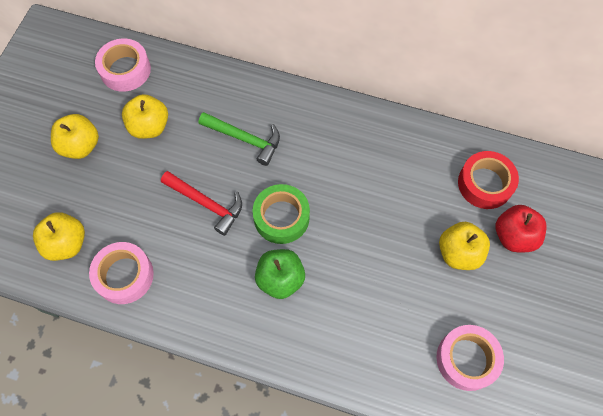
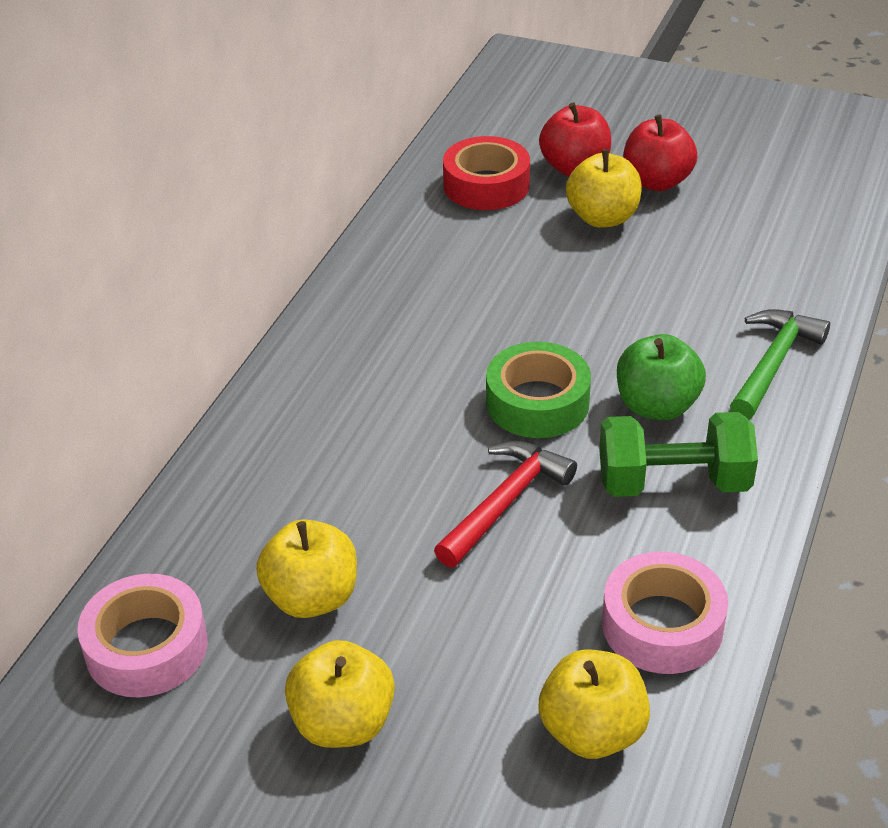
camera: 85 degrees left, 25 degrees down
green hammer [199,112,280,166] -> green hammer moved to [730,309,830,419]
pink tape [436,325,504,391] -> none
none -> green dumbbell [599,412,758,497]
none -> red apple [623,114,697,191]

